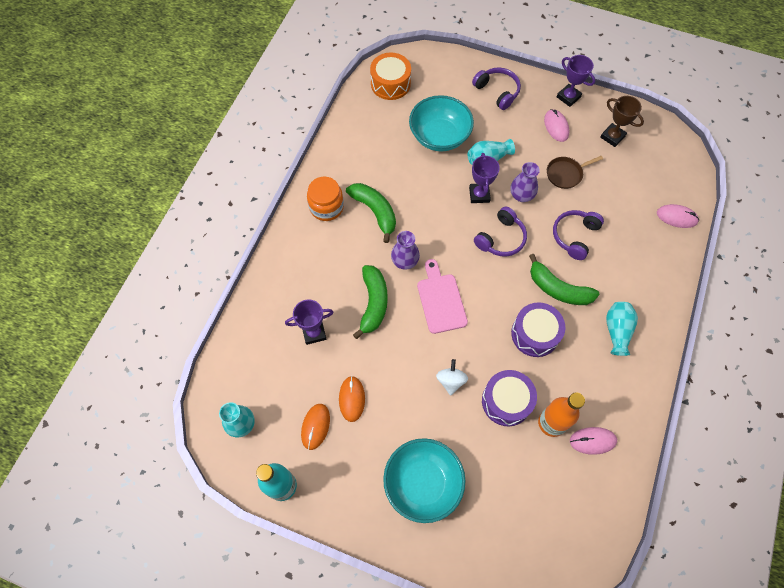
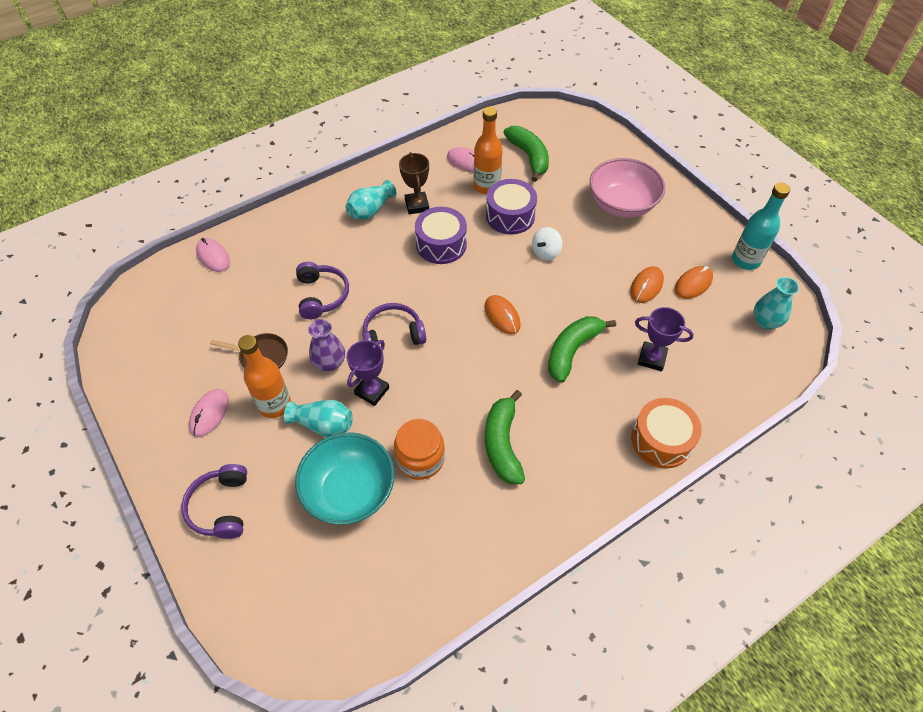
camera: 145 degrees left, 10 degrees down
orange jar [307,177,344,221] -> orange jar moved to [394,419,445,480]
orange drum [370,53,411,100] -> orange drum moved to [631,398,702,468]
turquoise bowl [383,438,466,523] -> pink bowl [590,158,665,218]
purple vase [391,231,420,270] -> none
pink cutting board [417,259,468,334] -> orange mouse [485,295,521,334]
green banana [529,254,600,305] -> green banana moved to [503,126,549,182]
purple headphones [553,210,604,260] -> purple headphones turned 75 degrees counterclockwise [296,262,349,319]
purple trophy [557,55,595,107] -> none
brown trophy [600,96,644,147] -> brown trophy moved to [399,152,429,214]
none -> orange bottle [238,335,291,418]

